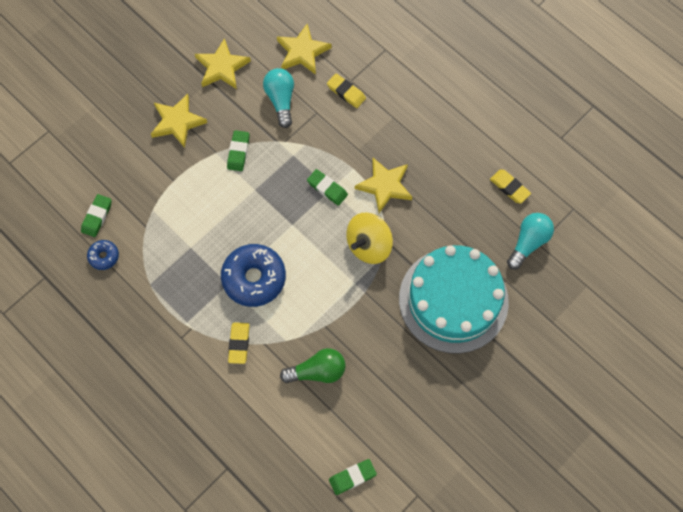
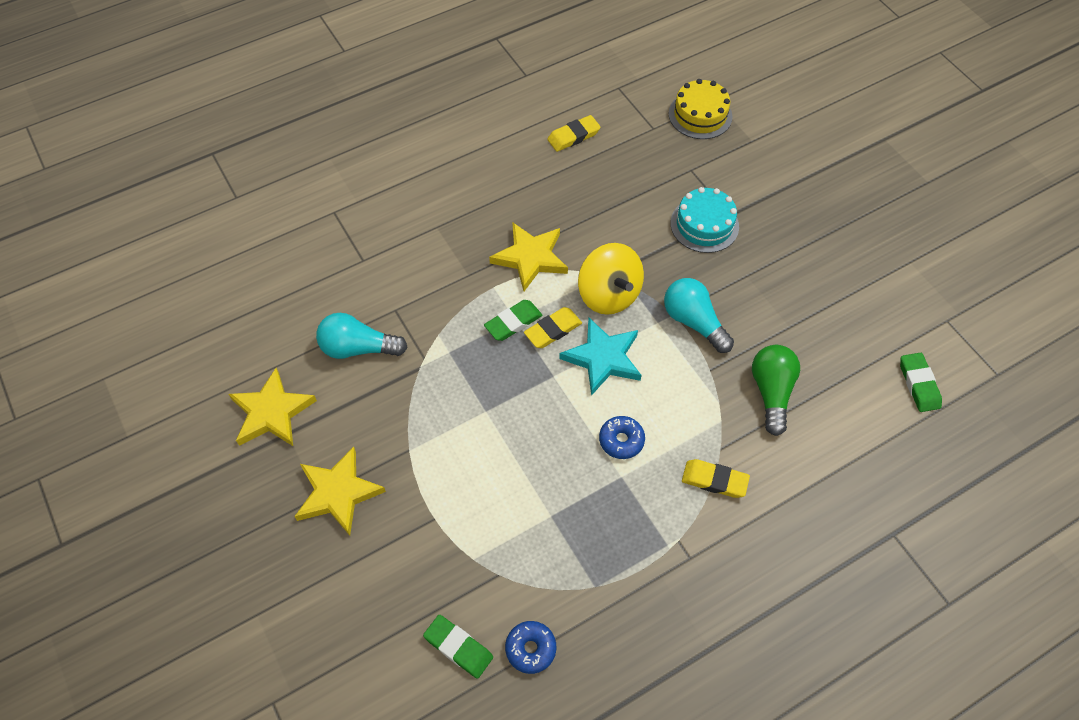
camera: 75 degrees left, 10 degrees down
blue donut [221,244,286,307] -> blue donut [599,416,645,459], size x0.49
green eraser [227,130,249,171] -> none
yellow star [277,24,331,75] -> none
yellow eraser [327,74,366,108] -> yellow eraser moved to [524,307,582,348]
turquoise cake [399,245,509,354] -> turquoise cake [670,187,739,253], size x0.49
turquoise light bulb [507,213,554,270] -> turquoise light bulb moved to [664,278,734,353]
none -> turquoise star [559,318,642,396]
none -> yellow cake [668,79,732,139]

